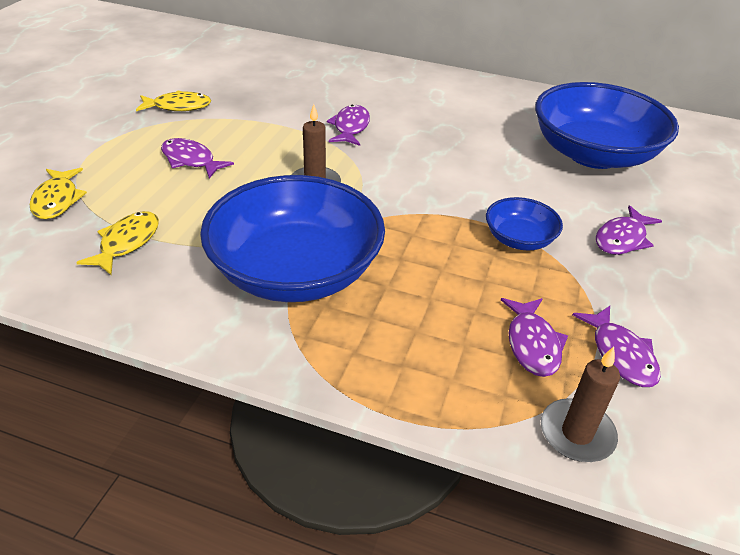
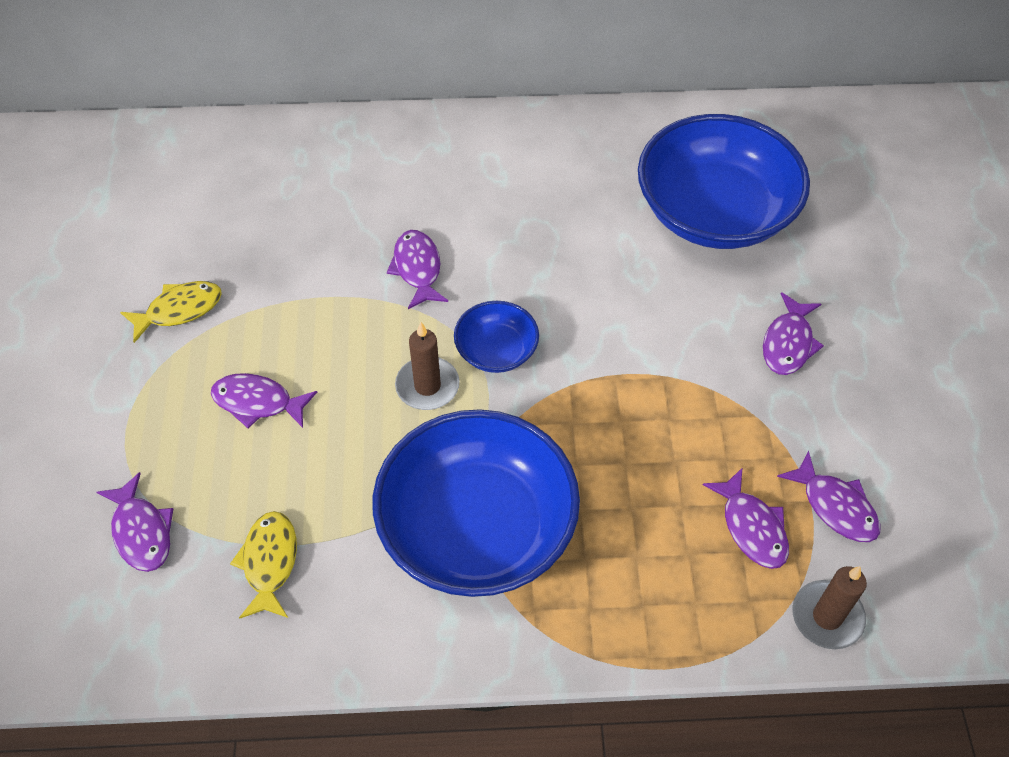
camera: 20 degrees left, 15 degrees up
yellow fish [30,168,87,219] -> purple fish [97,472,173,572]
blue bowl [486,197,563,250] -> blue bowl moved to [454,301,539,373]

